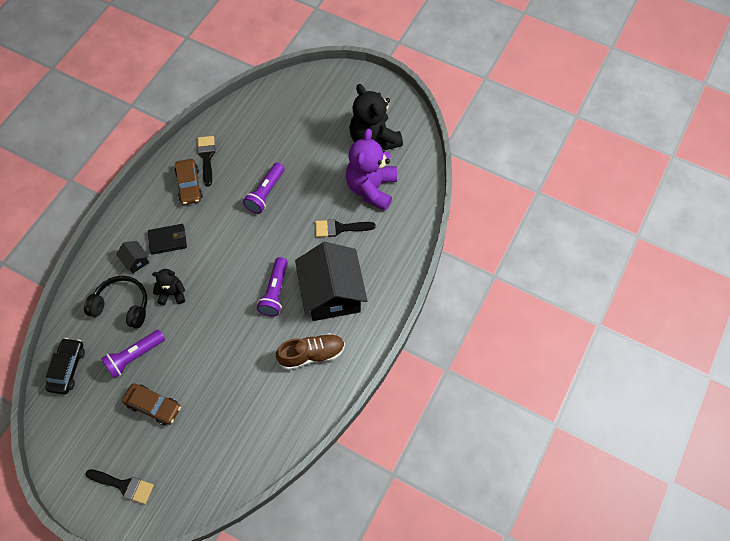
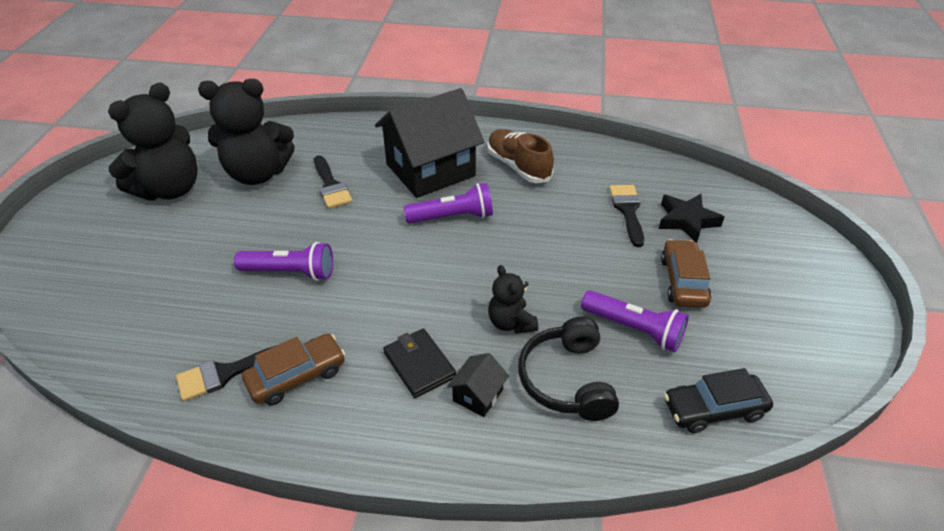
camera: 110 degrees left, 20 degrees down
black brush [86,469,154,504] -> black brush moved to [609,185,644,247]
purple teddy bear [346,129,397,211] -> black teddy bear [198,79,295,185]
none -> black star [659,194,724,243]

